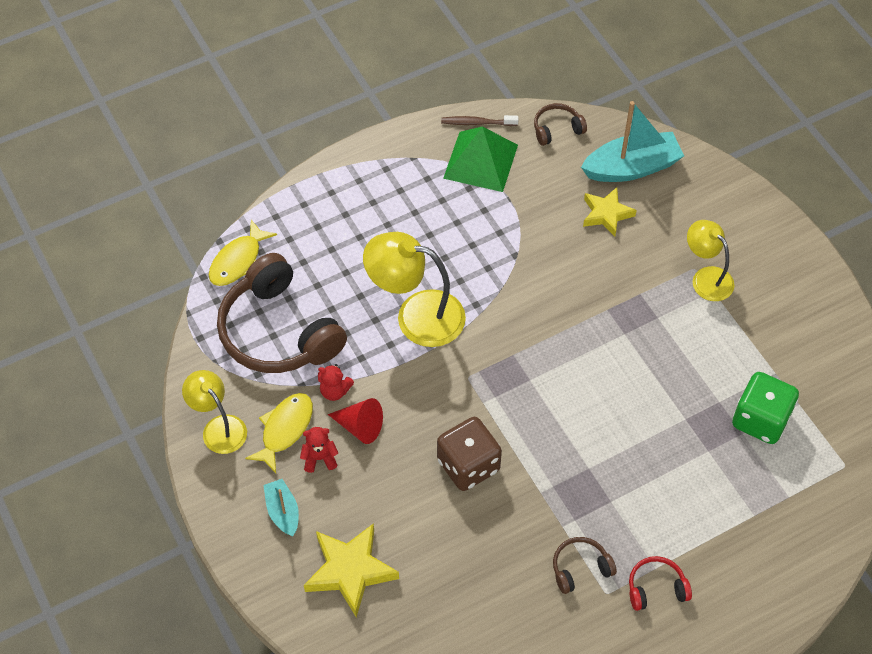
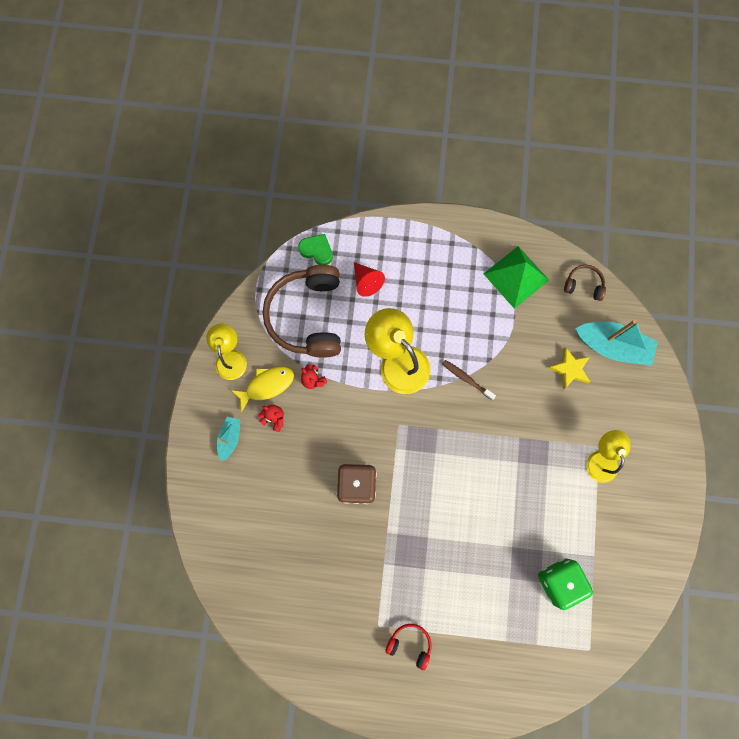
camera: 35 degrees right, 20 degrees up
yellow fish [209,220,277,286] -> green heart [298,234,333,265]
yellow star [304,523,399,617] -> none
red cone [328,398,383,444] -> red cone moved to [354,262,385,297]
brown toothbrush [441,115,518,126] -> brown toothbrush moved to [442,360,496,400]
brown headphones [553,537,617,594] -> none

